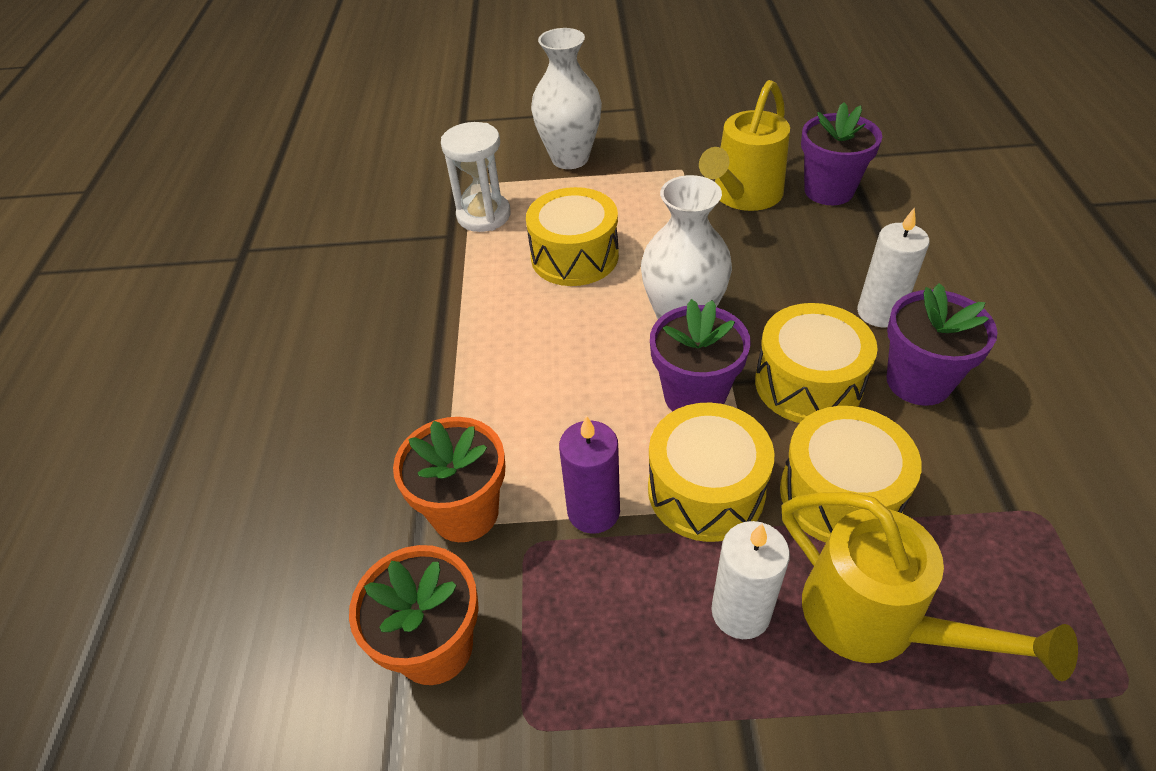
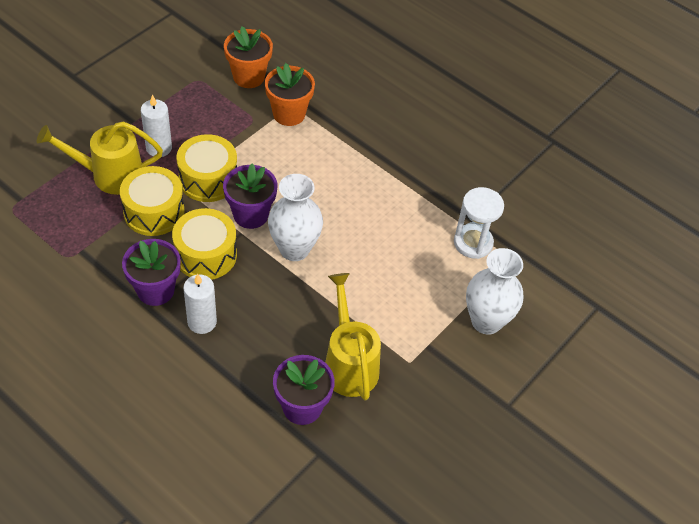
camera: 125 degrees right, 5 degrees up
yellow drum [526,187,619,286] -> none
purple candle [559,415,620,534] -> none

